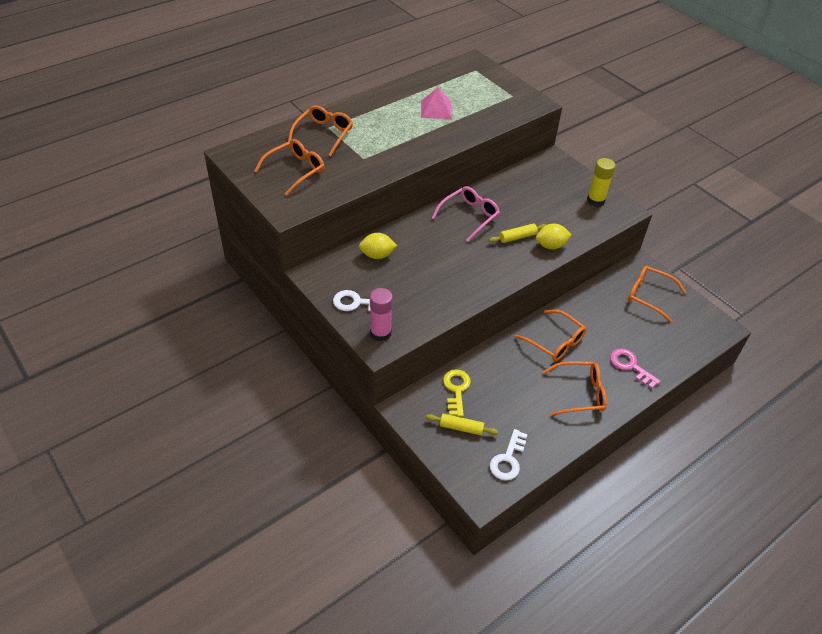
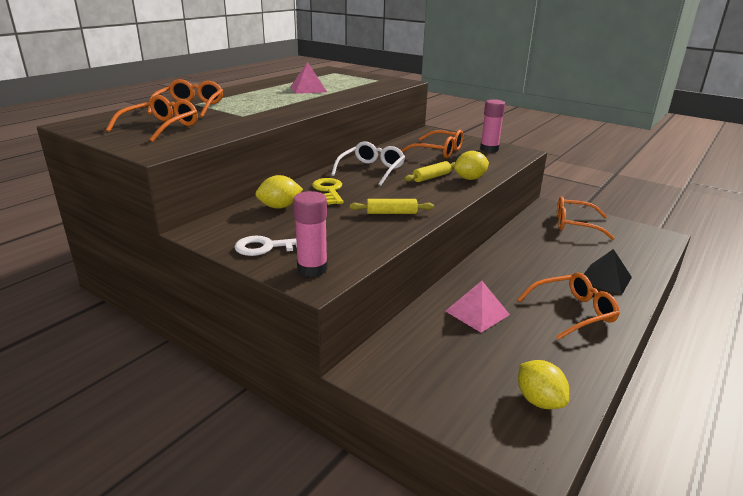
camera: 15 degrees left, 20 degrees down
yellow rolling pin [426,414,499,436] -> yellow rolling pin moved to [350,199,434,214]
pink glasses [432,186,500,242] -> white glasses [331,142,405,186]
yellow key [443,369,471,417] -> yellow key moved to [312,178,343,205]
white key [490,429,527,481] -> yellow lemon [518,360,569,409]
orange glasses [515,310,586,361] -> orange glasses moved to [401,130,463,158]
yellow glue stick [587,158,616,207] -> pink glue stick [480,99,505,153]
pink key [610,348,660,389] -> black pyramid [584,249,632,295]
none -> pink pyramid [445,281,510,332]

